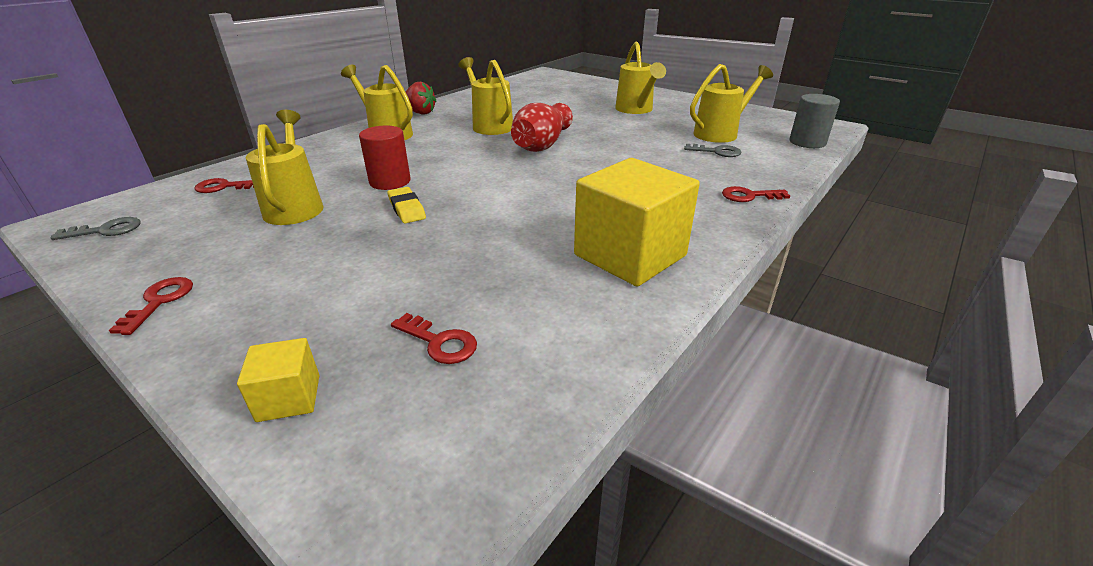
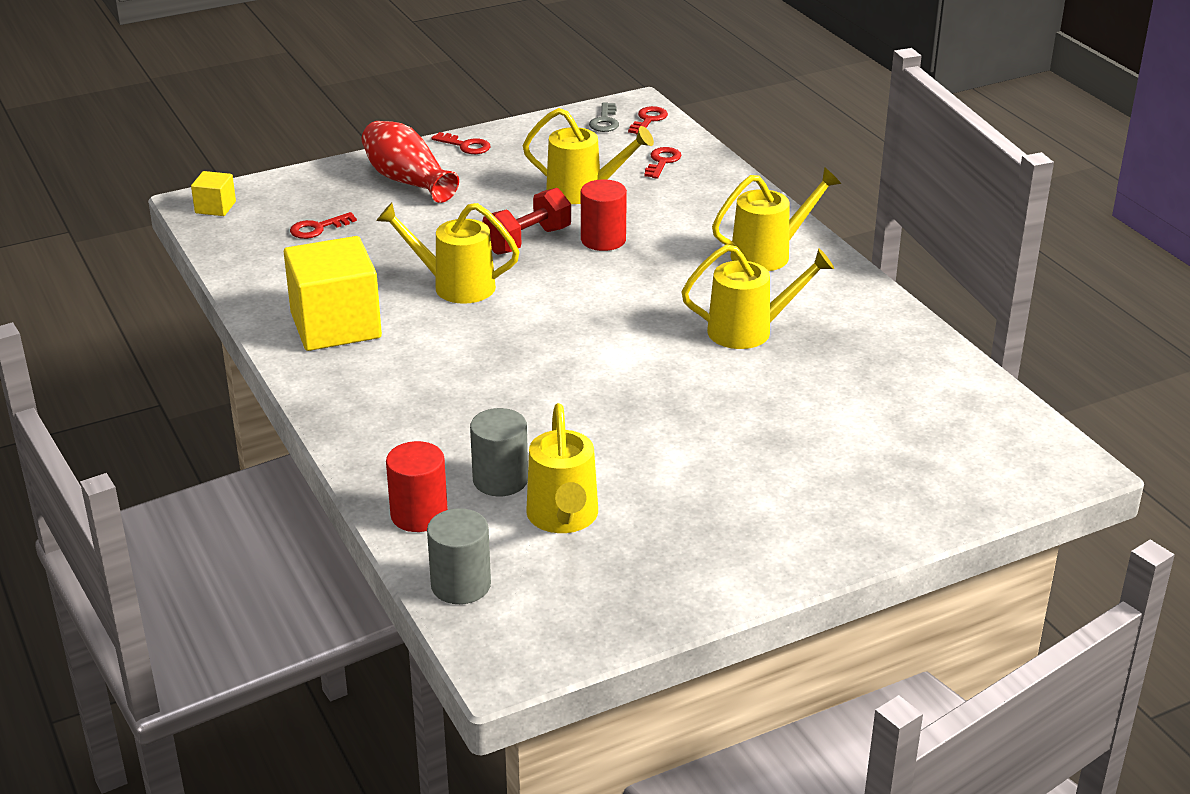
camera: 115 degrees right, 0 degrees up
yellow cube [237,338,319,422] -> yellow cube moved to [191,171,236,216]
yellow eraser [387,187,426,224] -> red dumbbell [482,188,571,255]
red strawberry [406,82,436,115] -> none
red vase [511,103,573,152] -> red vase moved to [362,121,459,203]
yellow watering can [615,42,666,114] -> yellow watering can moved to [376,203,519,304]
grey key [684,144,741,157] -> grey cylinder [470,408,528,496]
red key [722,186,790,202] -> red key moved to [628,106,668,134]
none -> red cylinder [386,441,448,532]

